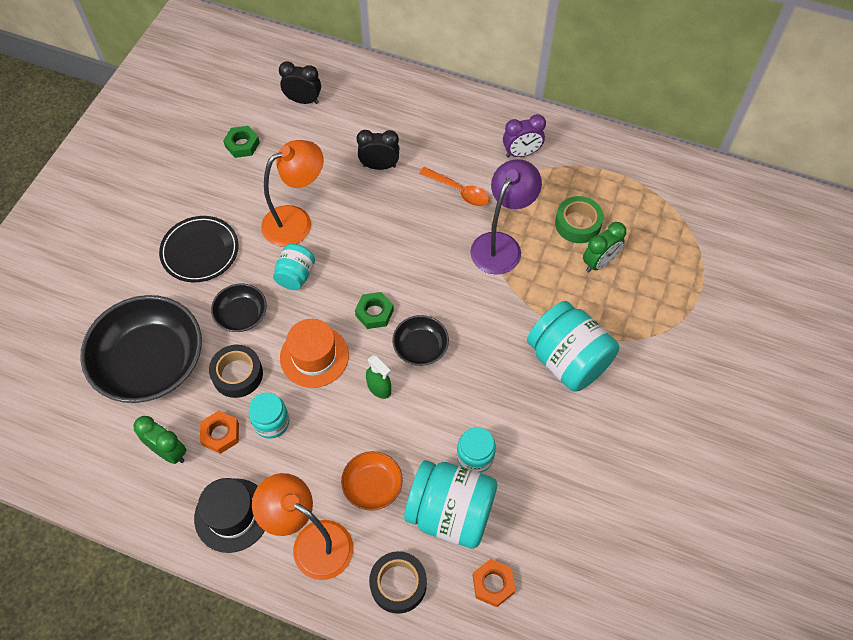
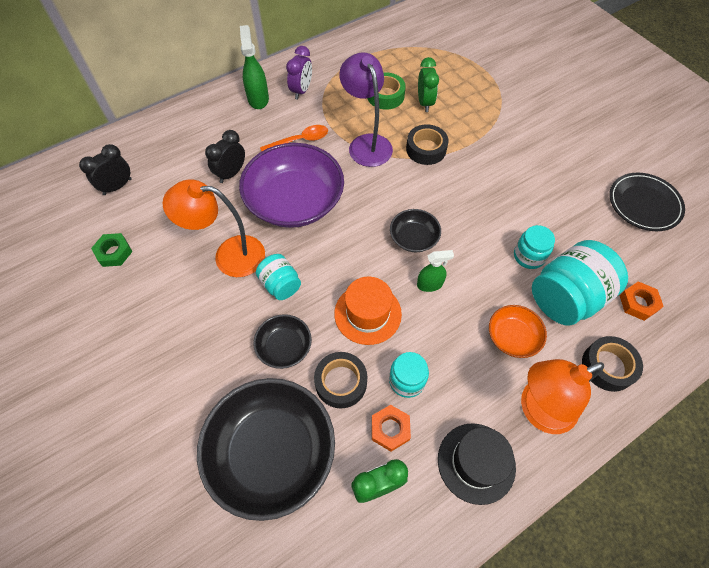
camera: 55 degrees left, 0 degrees up
black plate [159,216,239,282] -> black plate moved to [609,173,685,231]
orange lamp [261,140,323,247] -> orange lamp turned 90 degrees counterclockwise [162,179,265,277]
green nut [355,292,394,329] -> none
turquoise jar [527,301,619,392] -> none
none -> purple bowl [239,143,344,228]
none -> green spray bottle [240,25,269,109]
none -> black tape [406,124,449,165]

